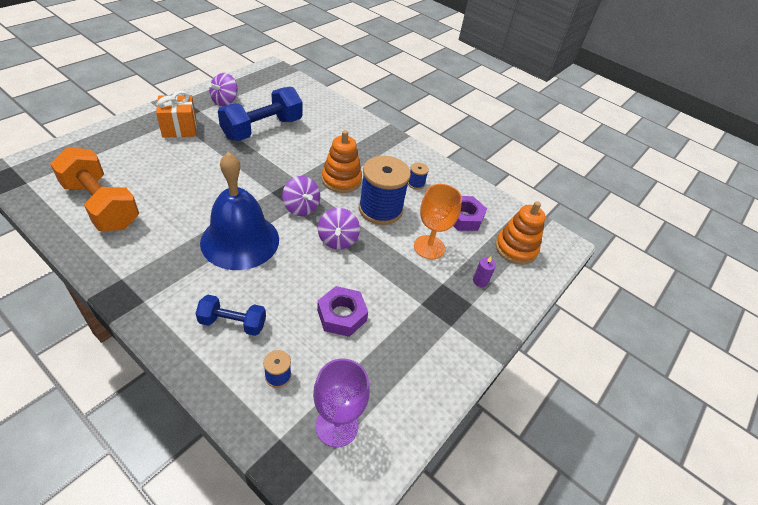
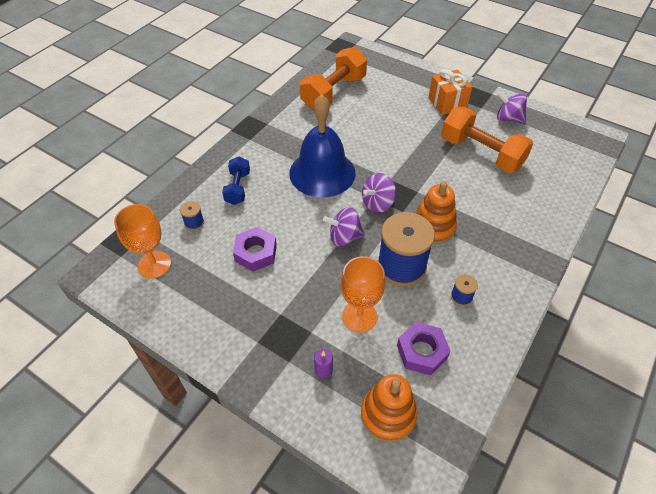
camera: 90 degrees right, 5 degrees up
blue dumbbell [218,87,302,141] -> orange dumbbell [441,107,533,173]
purple goblet [313,358,370,447] -> orange goblet [114,204,171,279]

